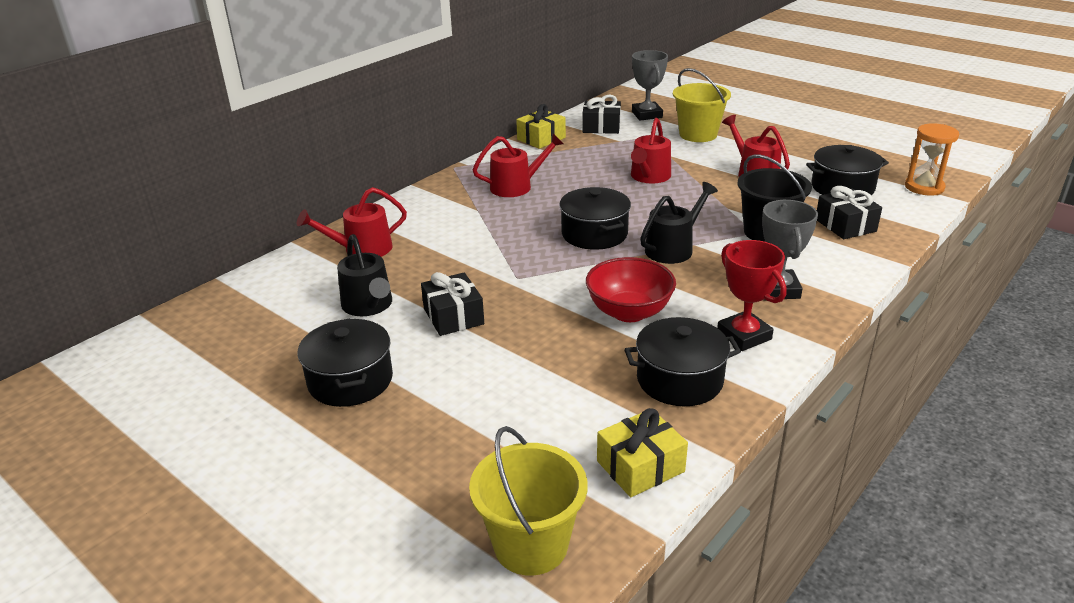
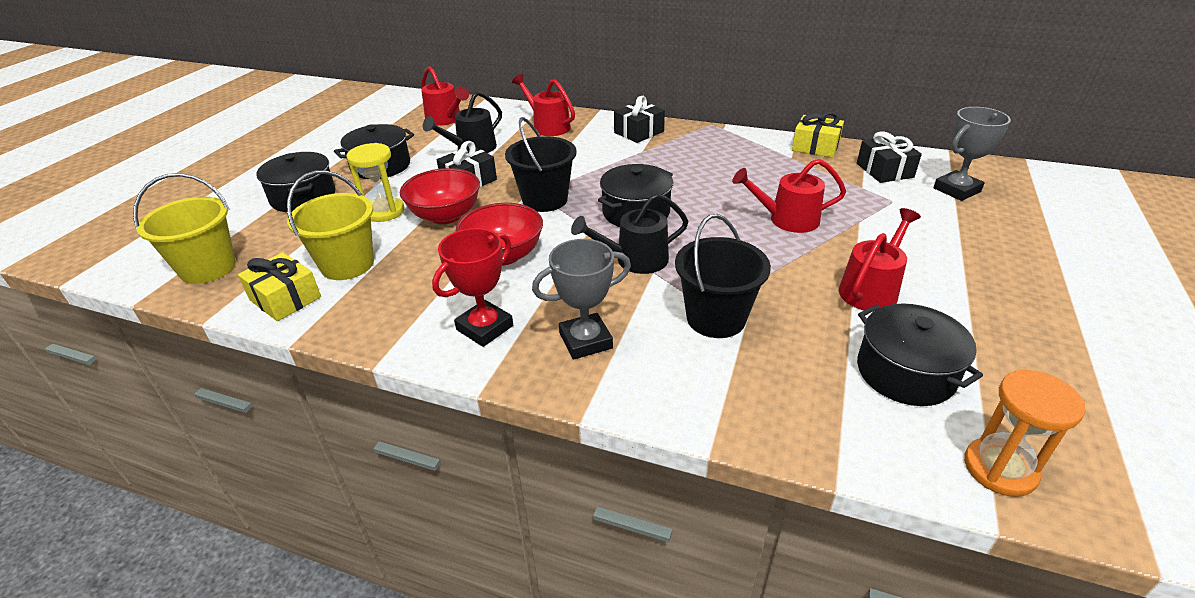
camera: 70 degrees right, 5 degrees up
red watering can [473,133,564,197] -> red watering can moved to [421,66,469,126]
black pot [624,317,741,406] -> black pot moved to [256,152,336,212]
black watering can [640,182,718,264] -> black watering can turned 135 degrees clockwise [571,193,688,274]
yellow bucket [673,68,731,142] -> yellow bucket moved to [287,170,374,280]
black gift [817,186,882,239] -> black gift moved to [614,96,665,143]
none -> yellow hourglass [347,143,404,222]
none -> red bowl [400,168,480,224]
none -> black bucket [505,117,577,212]

